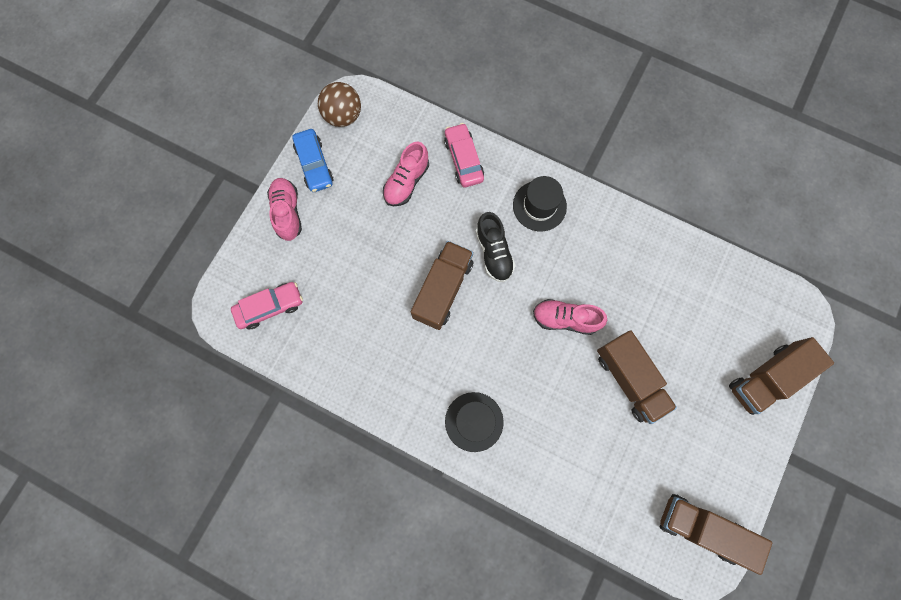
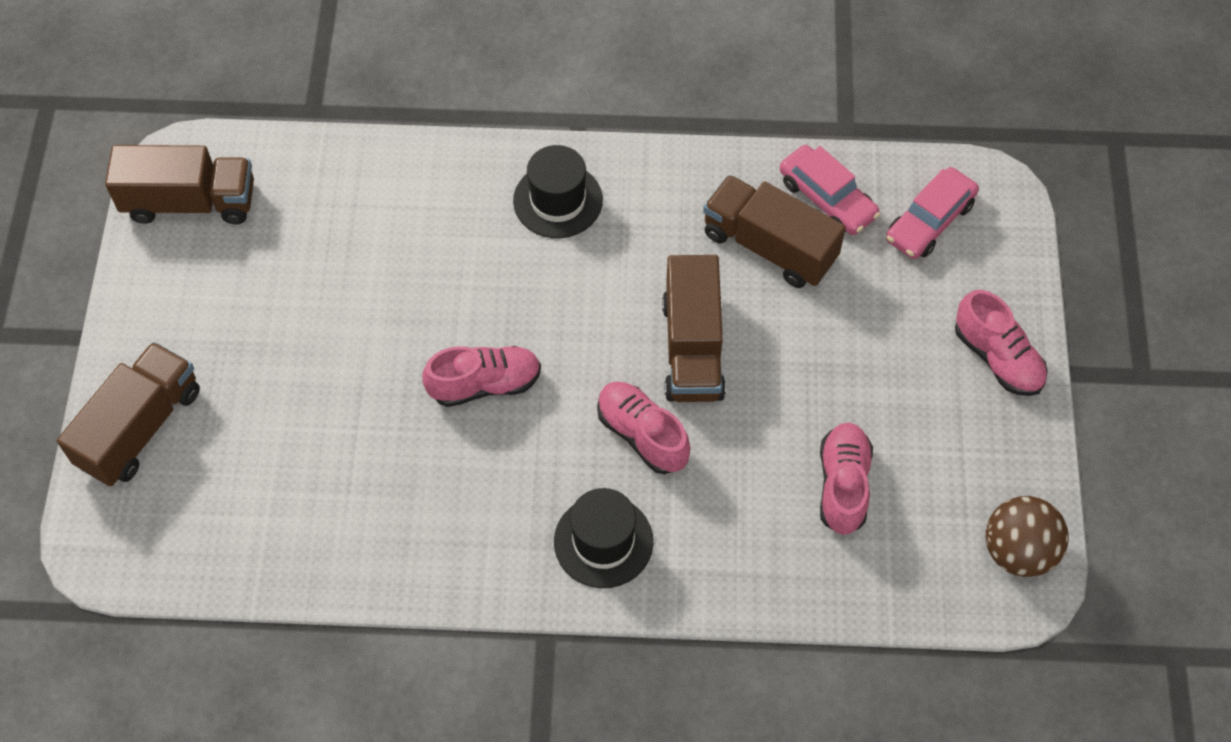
camera: 155 degrees right, 15 degrees down
blue car [293,129,334,192] -> none
pink car [444,123,484,187] -> pink car moved to [779,145,880,235]
black shoe [476,212,515,282] -> pink shoe [597,382,690,474]
brown truck [597,330,677,424] -> brown truck moved to [703,175,846,288]

